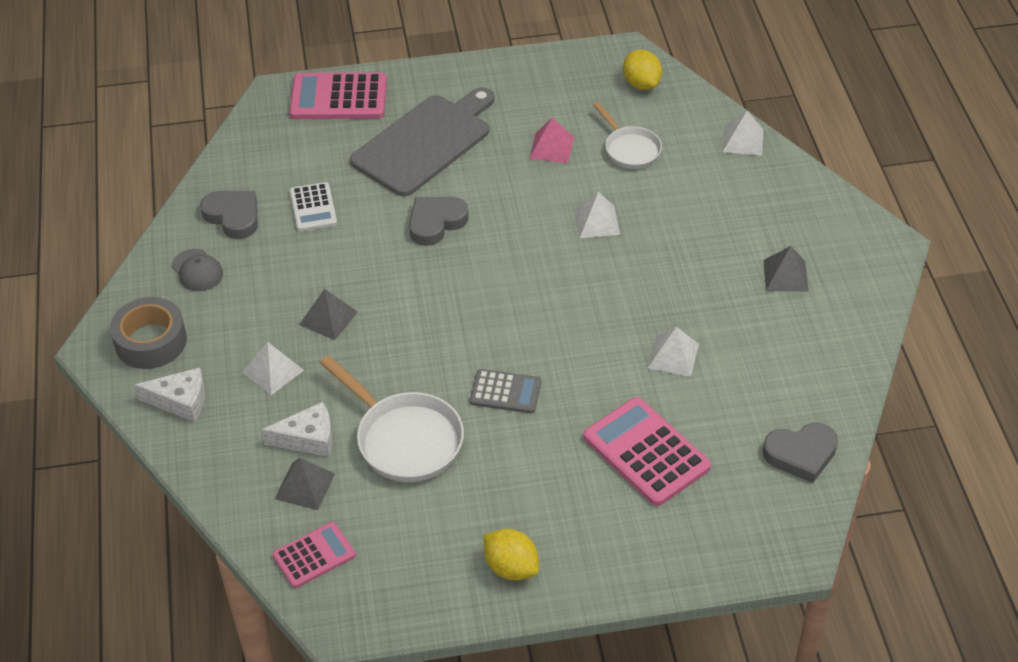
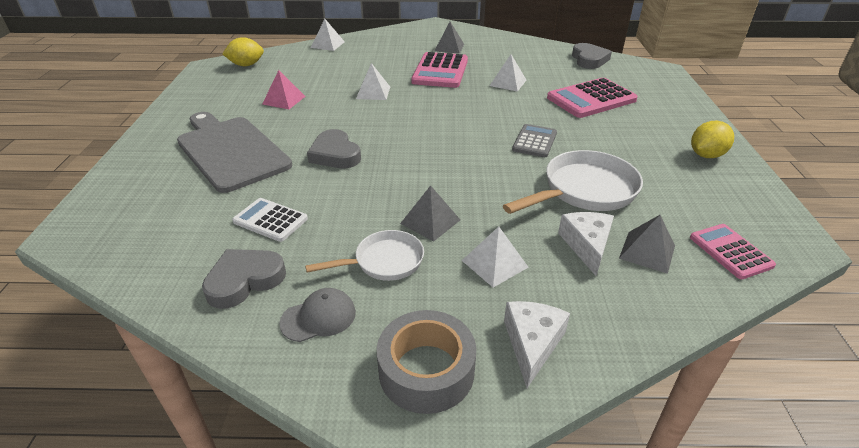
camera: 80 degrees left, 10 degrees down
pink calculator [289,72,387,119] -> pink calculator moved to [411,52,468,88]
white calculator [290,182,337,231] -> white calculator turned 150 degrees counterclockwise [232,198,308,242]
white pan [593,102,662,169] -> white pan moved to [305,230,424,281]

